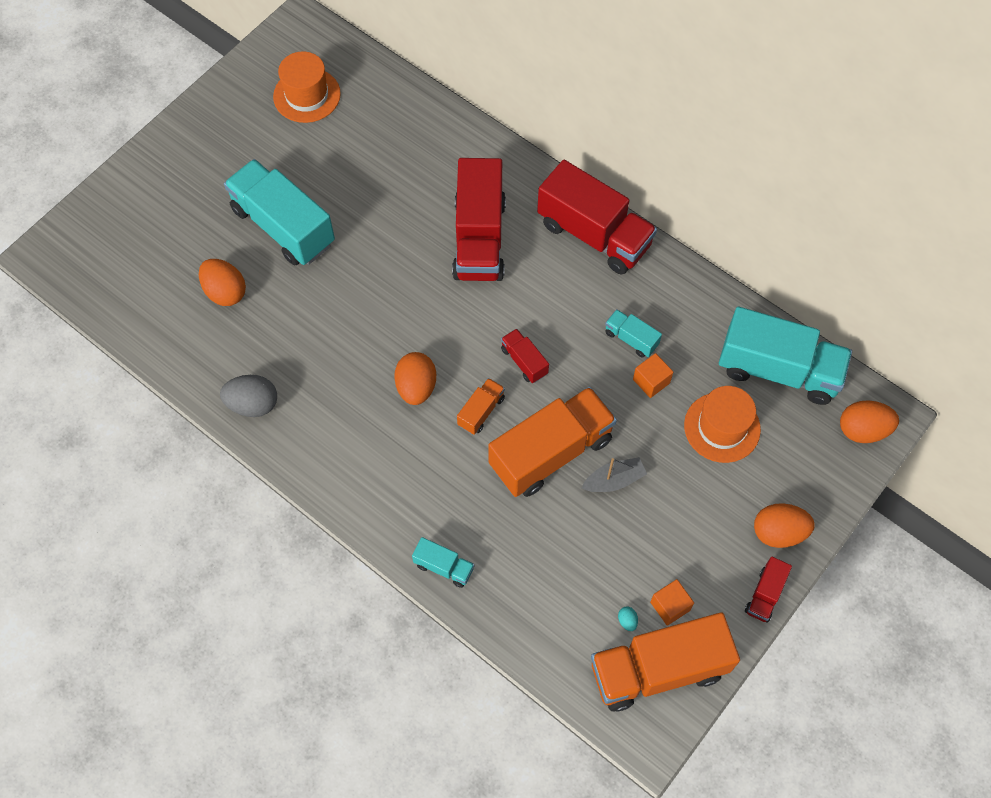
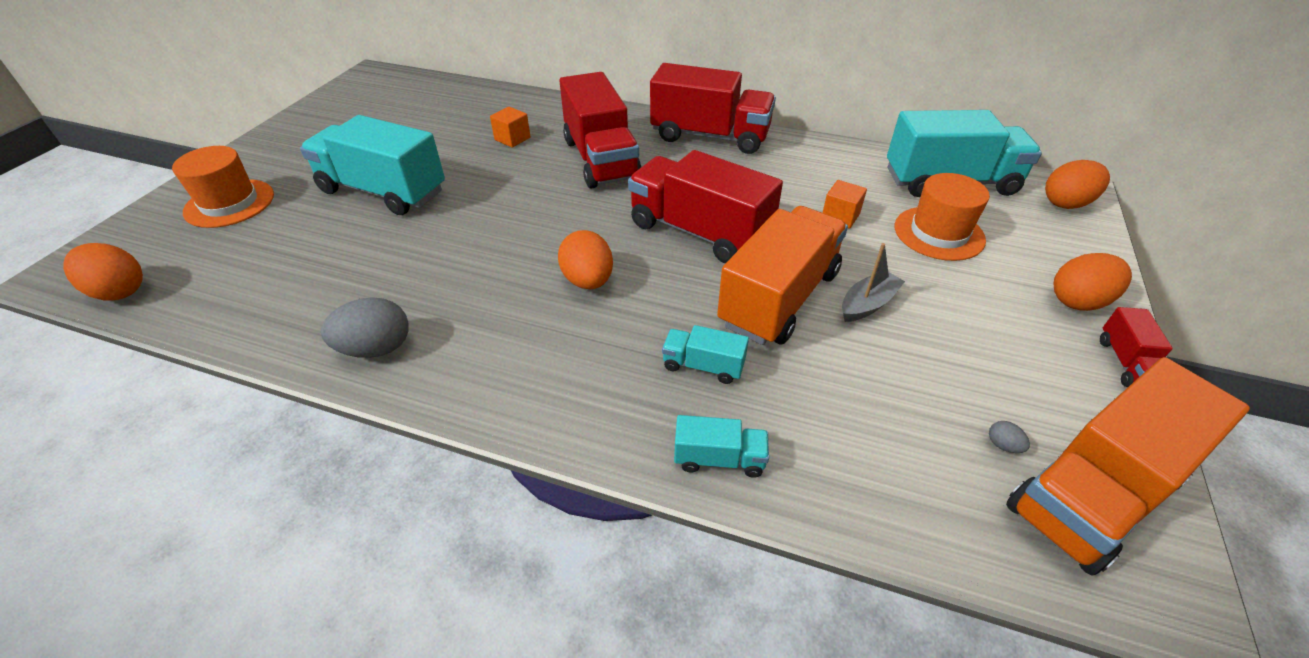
camera: 20 degrees left, 20 degrees down
orange egg [199,259,246,306] -> orange egg moved to [63,243,143,301]
orange hat [273,51,341,123] -> orange hat moved to [172,146,274,228]
orange truck [457,378,505,435] -> none
red truck [501,329,549,383] -> red truck [628,150,783,264], size x2.20
turquoise truck [605,309,662,357] -> turquoise truck moved to [662,325,749,384]
turquoise egg [618,607,638,631] -> grey egg [989,421,1030,453]
orange cube [650,579,694,626] -> orange cube moved to [490,107,531,148]

